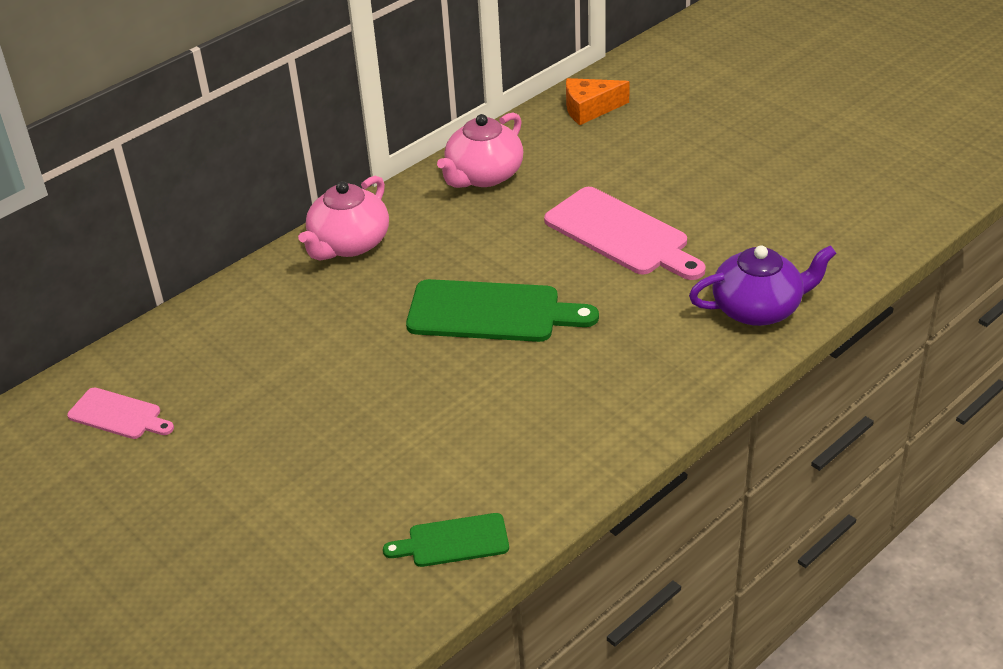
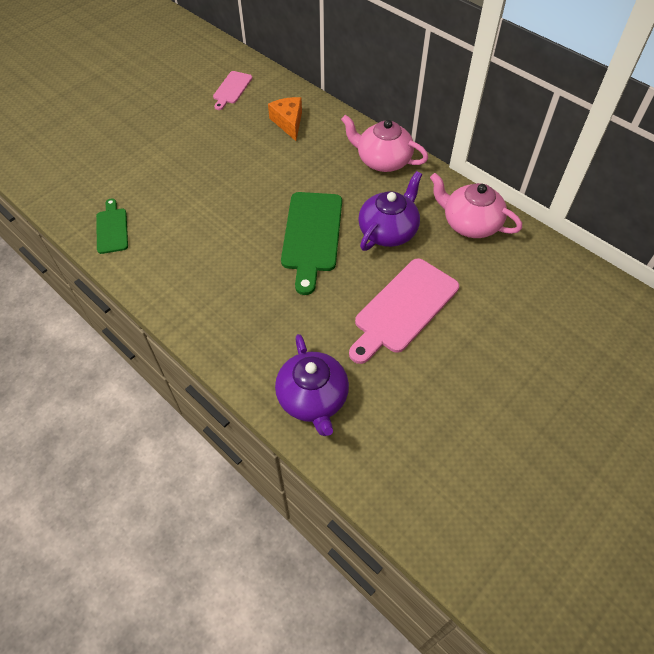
camera: 85 degrees right, 15 degrees up
orange cheese [566,78,630,125] -> orange cheese moved to [268,97,302,141]
none -> purple teapot [358,171,422,251]

